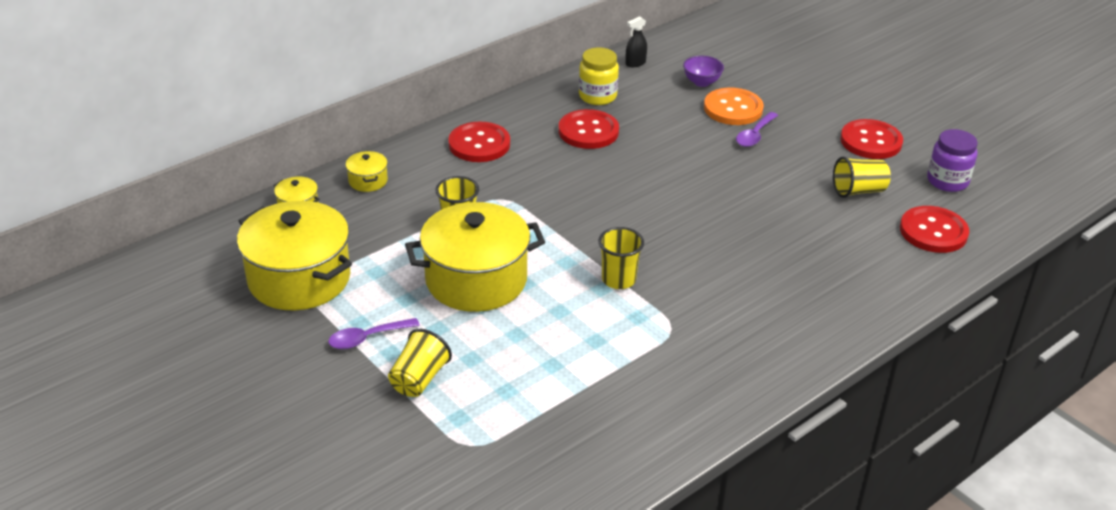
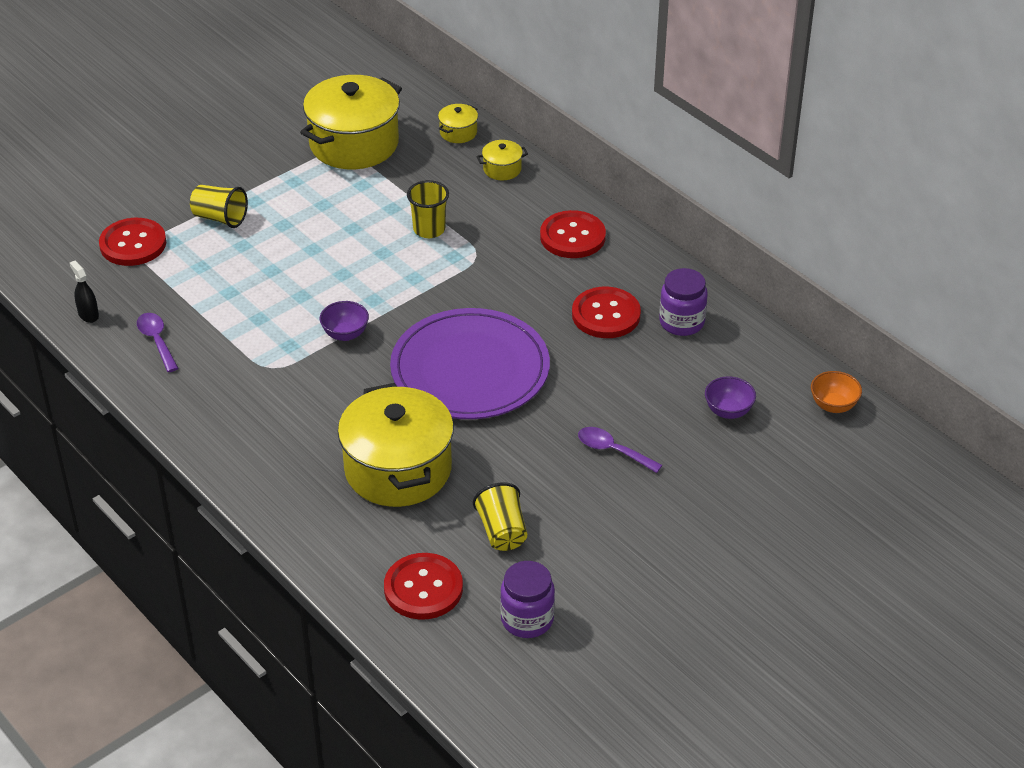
camera: 90 degrees right, 5 degrees up
purple spoon [328,318,420,349] -> purple spoon moved to [137,313,179,372]
yellow pot [405,202,545,312] -> yellow pot moved to [338,383,454,507]
yellow jar [579,47,619,105] -> purple jar [659,268,708,336]
yellow cup [598,227,644,289] -> purple bowl [320,301,369,341]
black spray bottle [625,16,647,67] -> black spray bottle moved to [70,261,99,323]
orange button [704,87,764,125] -> none
red button [840,119,903,159] -> red button moved to [99,218,166,266]
none -> purple plate [390,308,550,419]
none -> orange bowl [811,371,862,413]

